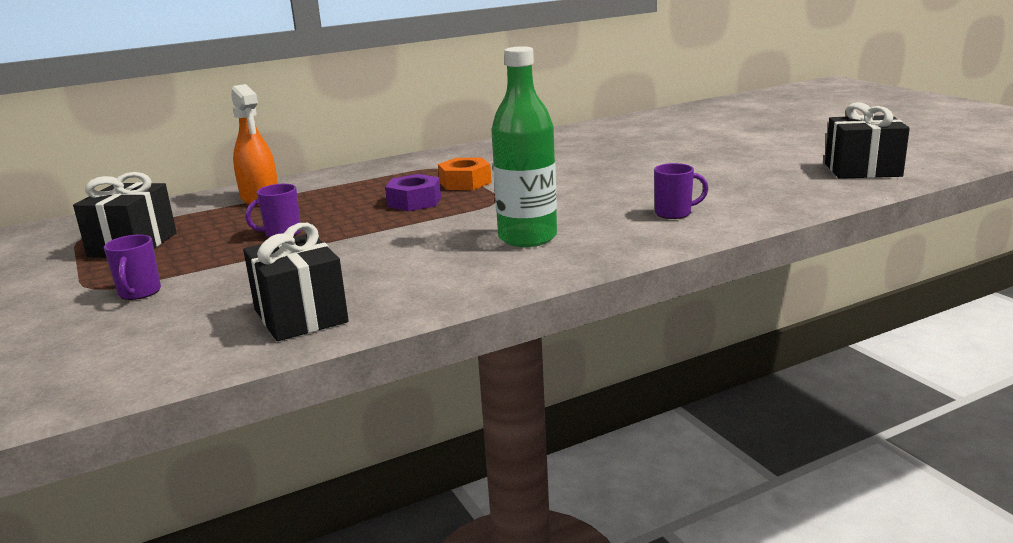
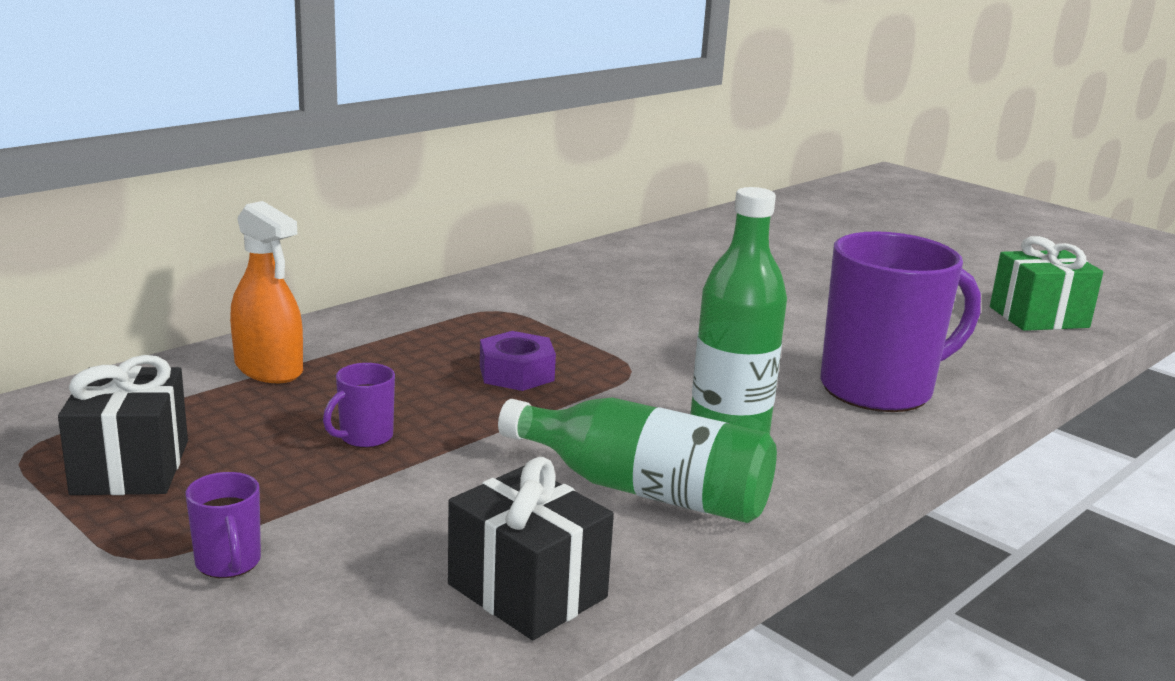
camera: 20 degrees left, 0 degrees up
orange nut [438,158,491,190] -> none
purple mug [654,163,709,219] -> purple mug [820,231,981,412], size x2.42
black gift [825,102,910,179] -> green gift [990,236,1103,331]
none -> green bottle [498,398,777,523]

